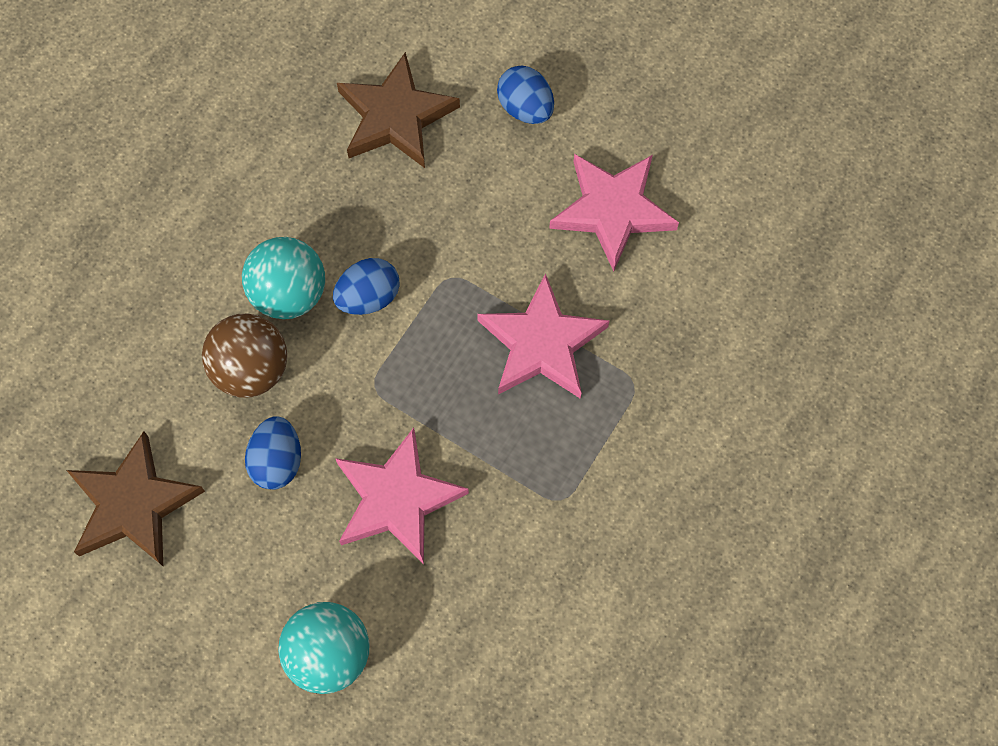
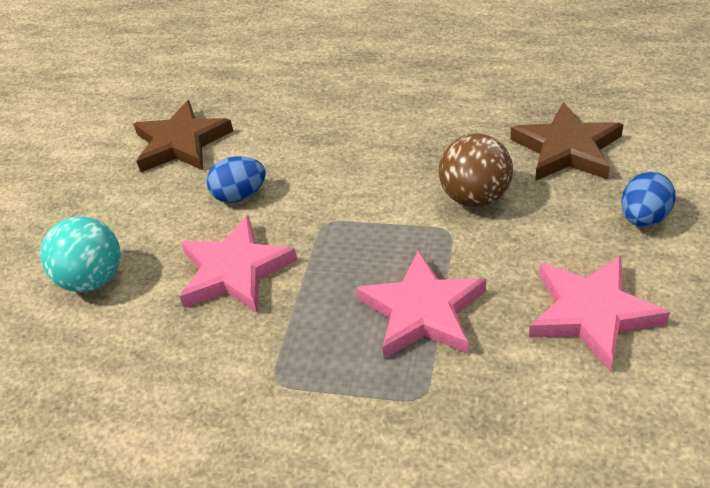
camera: 75 degrees right, 25 degrees down
brown ball [202,314,287,398] -> brown ball moved to [439,134,513,207]
turquoise ball [242,237,325,319] -> none
blue egg [333,258,400,315] -> none

